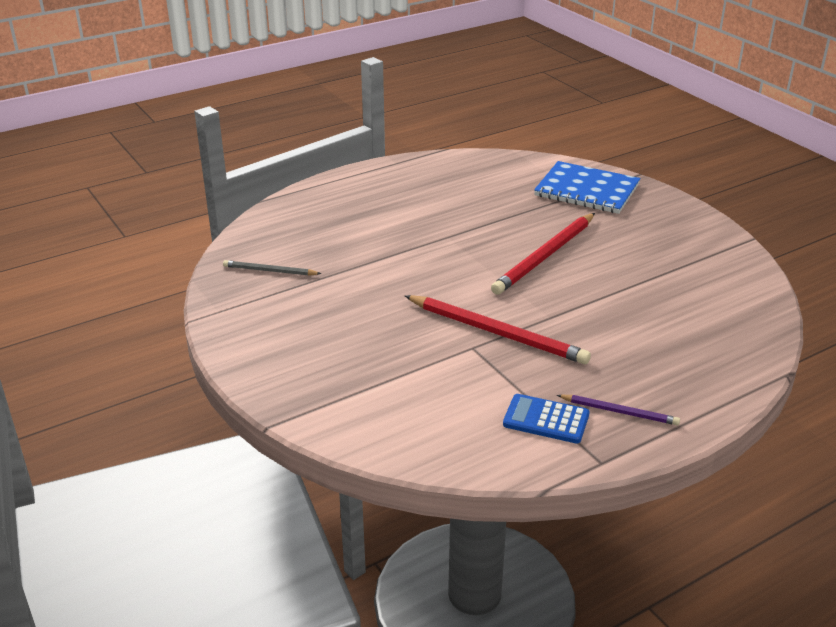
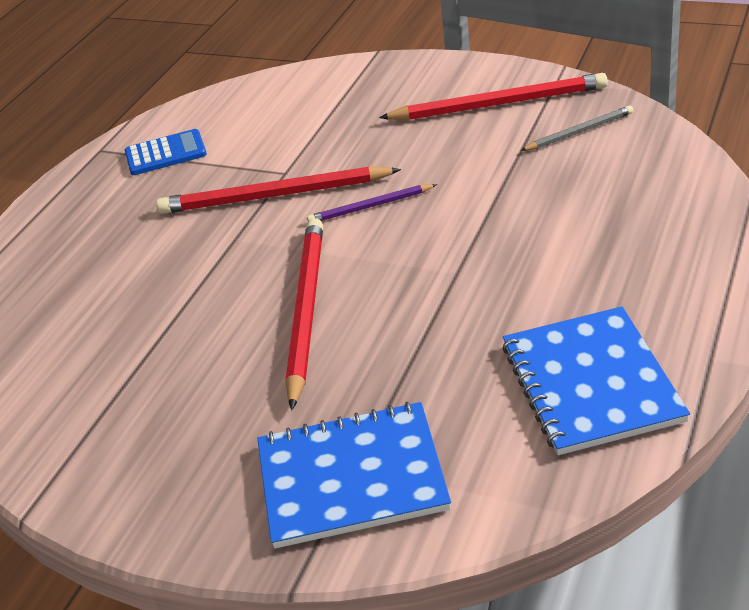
camera: 150 degrees right, 5 degrees up
purple pencil [557,395,680,425] -> purple pencil moved to [307,184,437,221]
none -> red pencil [379,73,608,120]
none -> blue notebook [502,306,690,455]

